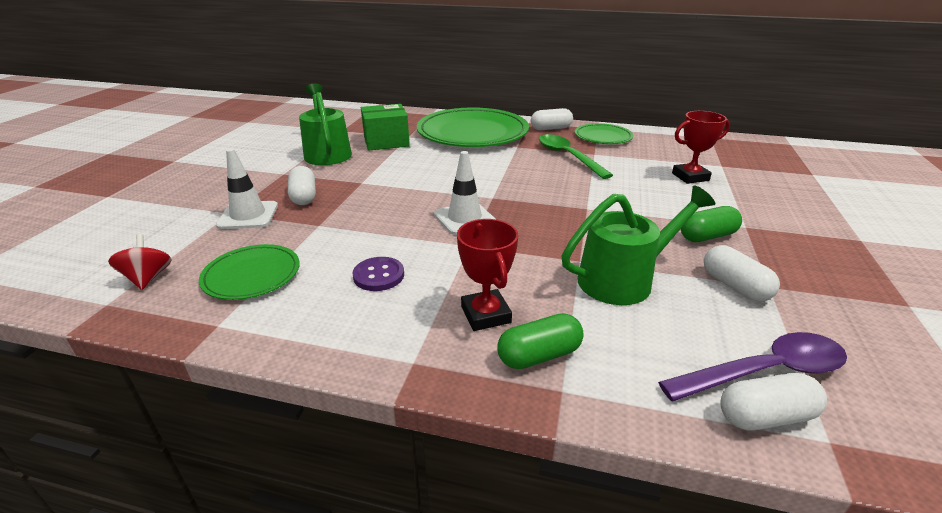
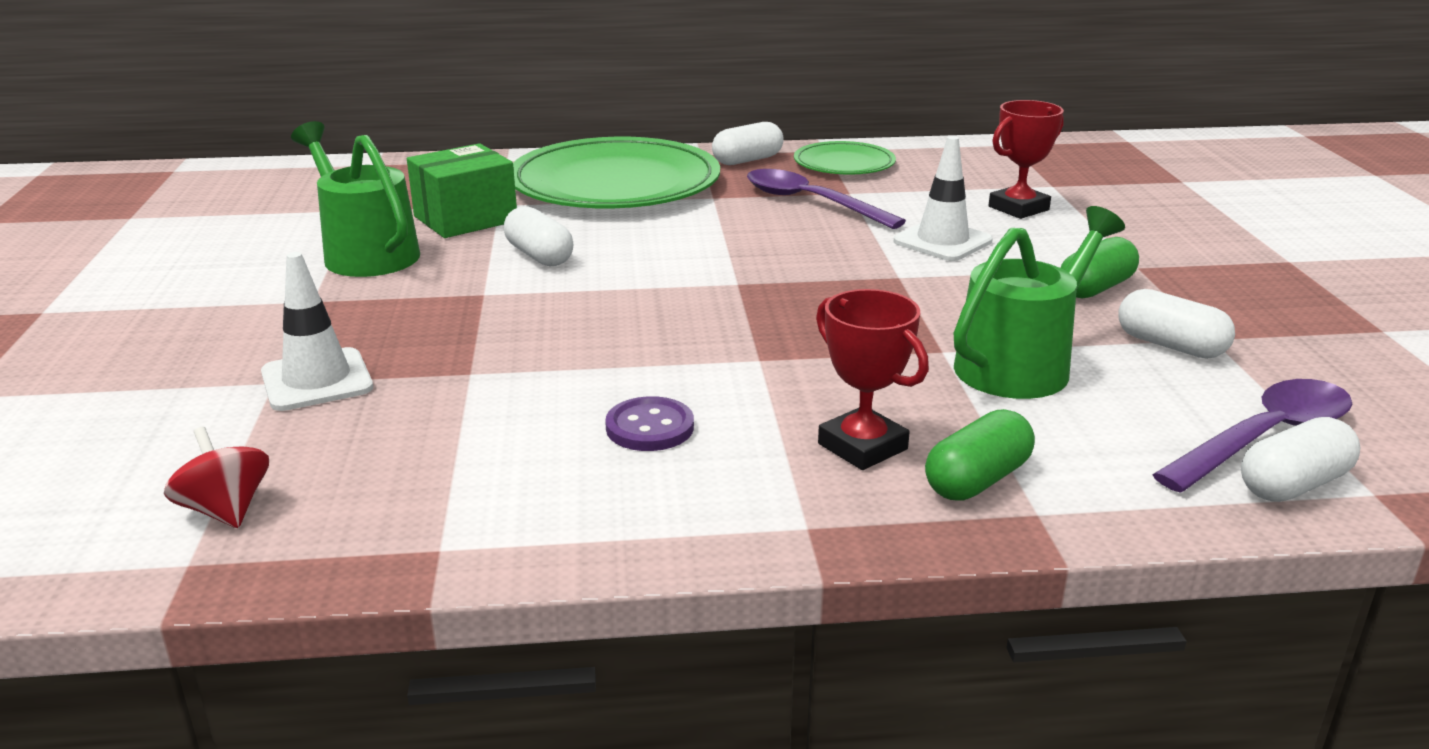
camera: 20 degrees left, 5 degrees down
green plate [199,244,300,300] -> none
white capsule [288,166,316,205] -> white capsule moved to [504,206,573,266]
white traffic cone [434,151,495,235] -> white traffic cone moved to [894,136,993,261]
green spoon [539,134,613,179] -> purple spoon [747,169,906,229]

